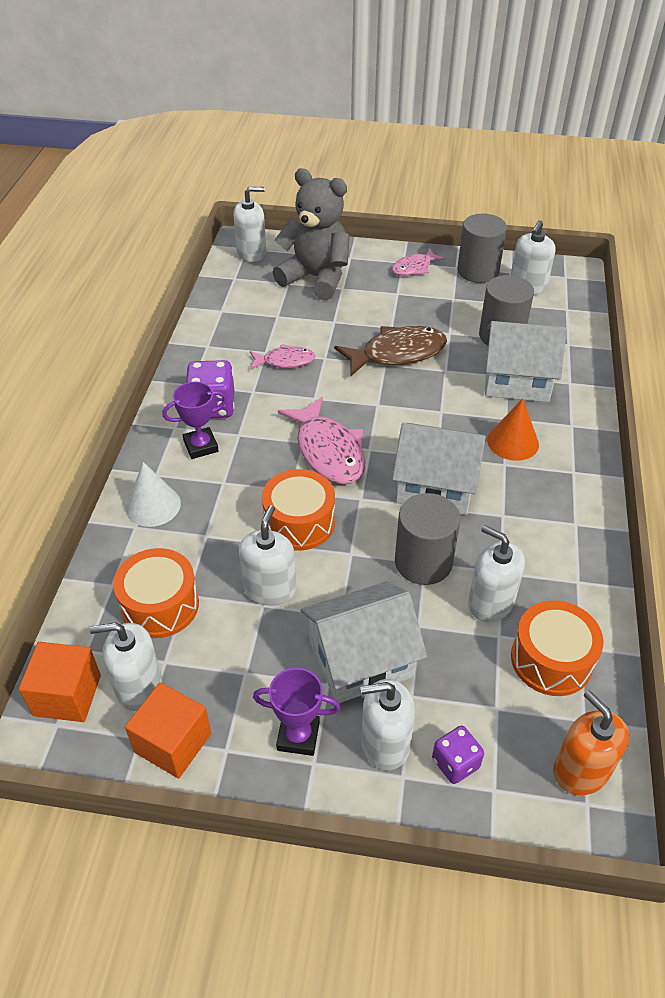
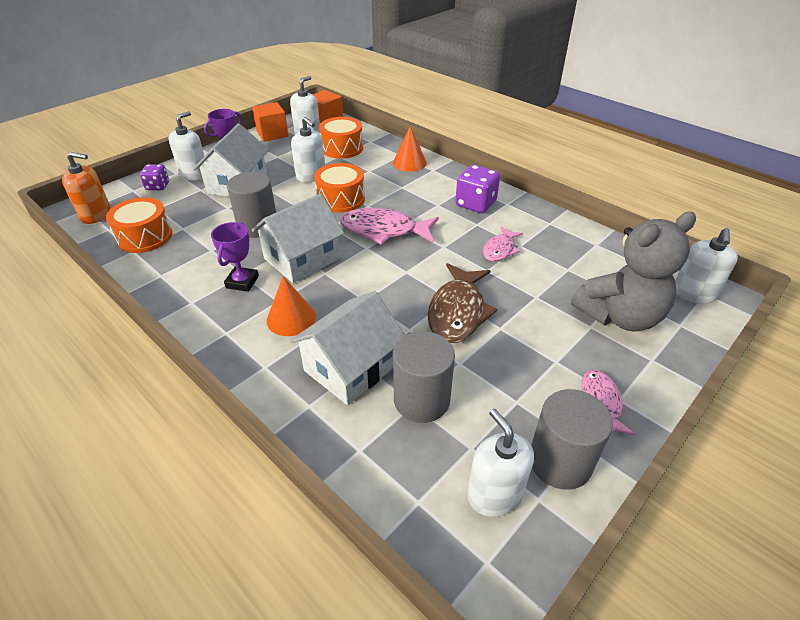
camera: 125 degrees right, 5 degrees down
white cone [125,462,181,527] -> orange cone [393,126,427,172]
purple trophy [162,382,227,459] -> purple trophy moved to [211,222,259,292]
white soap dispenser [468,525,525,622] -> none

